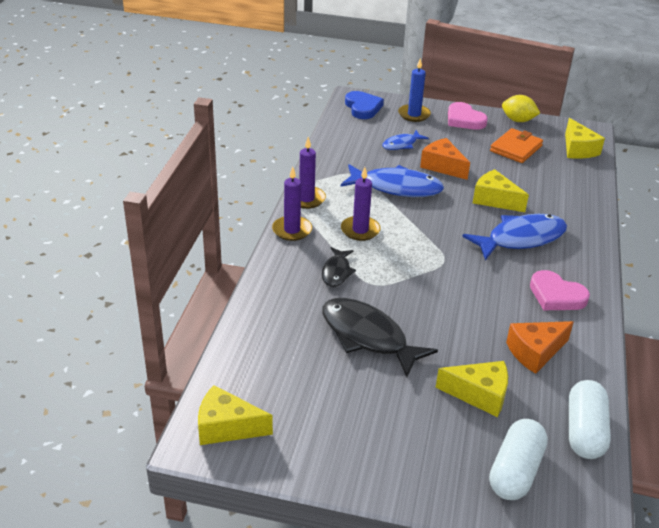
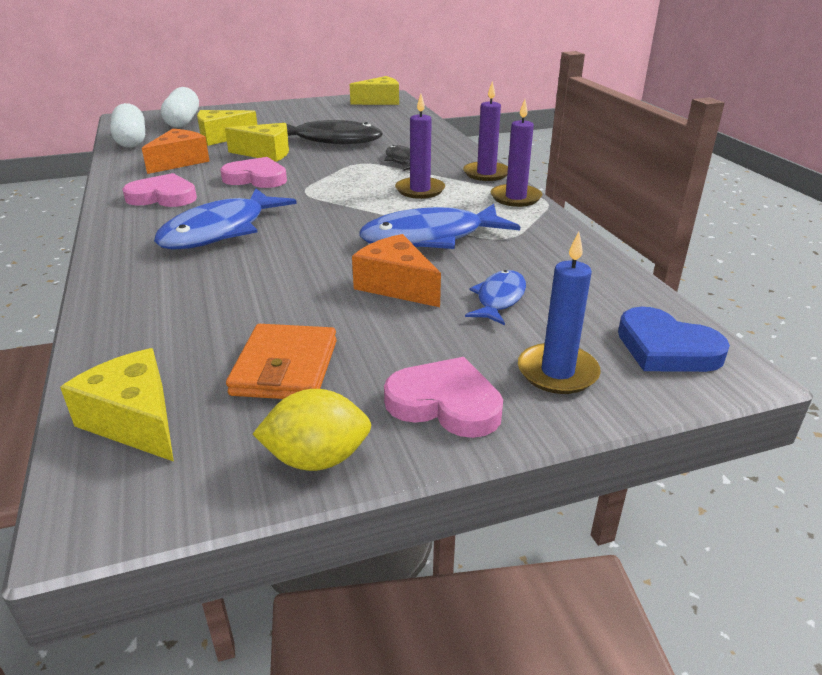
camera: 150 degrees right, 5 degrees down
orange cheese [420,138,470,180] -> orange cheese turned 150 degrees counterclockwise [352,234,441,307]
yellow cheese [473,169,529,212] -> yellow cheese moved to [225,123,289,162]
none -> pink heart [220,157,287,188]

